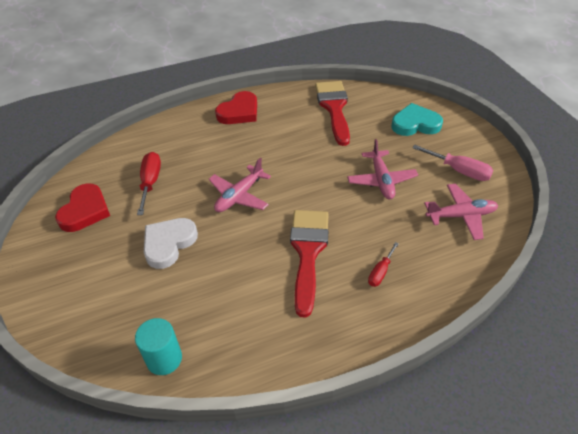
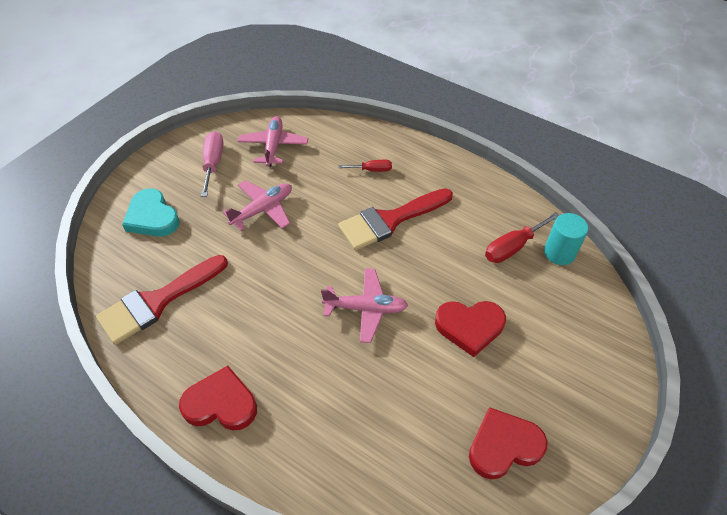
camera: 125 degrees left, 5 degrees up
red screwdriver [137,152,161,215] -> red screwdriver moved to [485,212,559,263]
white heart [144,218,198,269] -> red heart [435,301,506,357]
pink plane [424,184,498,240] -> pink plane turned 45 degrees clockwise [238,116,308,167]

